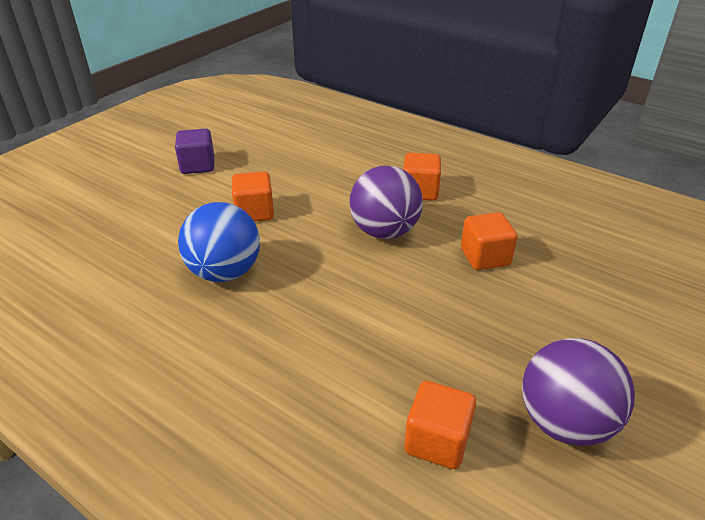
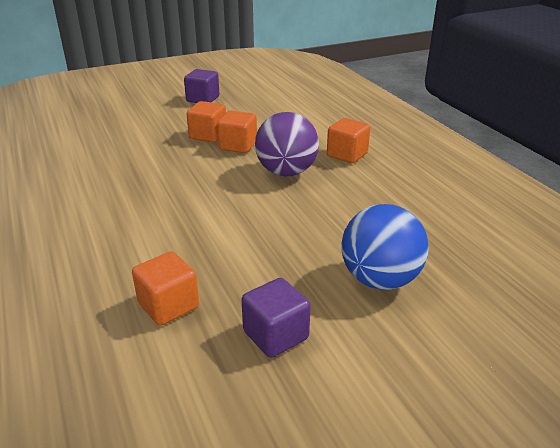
camera: 30 degrees right, 5 degrees down
blue ball [178,202,260,282] -> blue ball moved to [341,204,429,290]
orange cube [461,212,517,270] -> orange cube moved to [217,111,257,153]
purple ball [522,338,635,446] -> purple cube [242,278,310,358]

